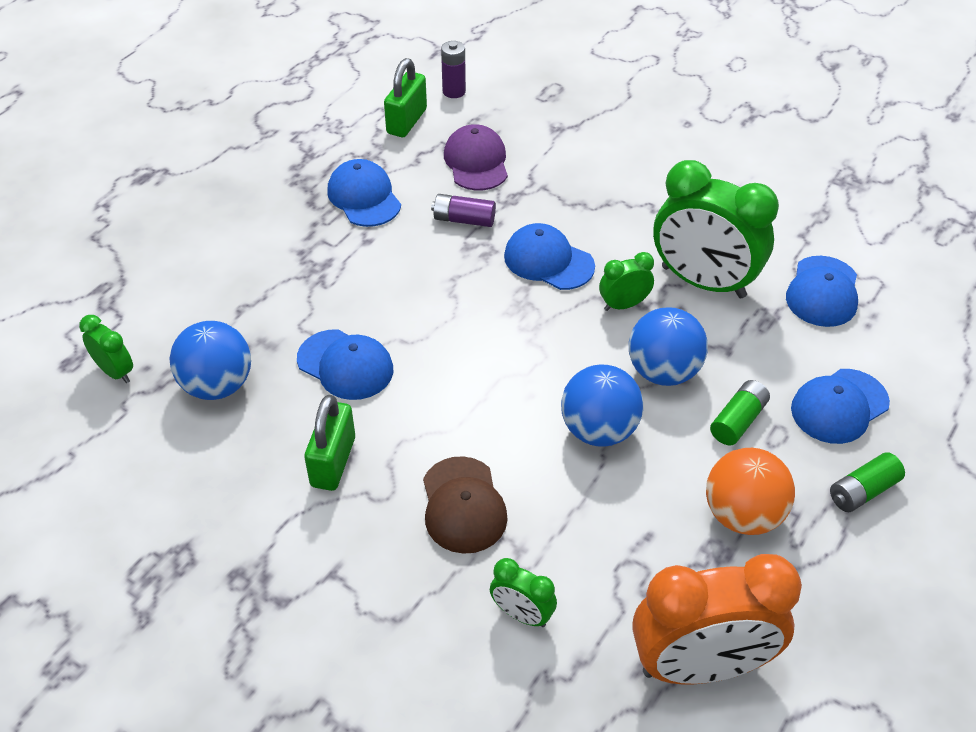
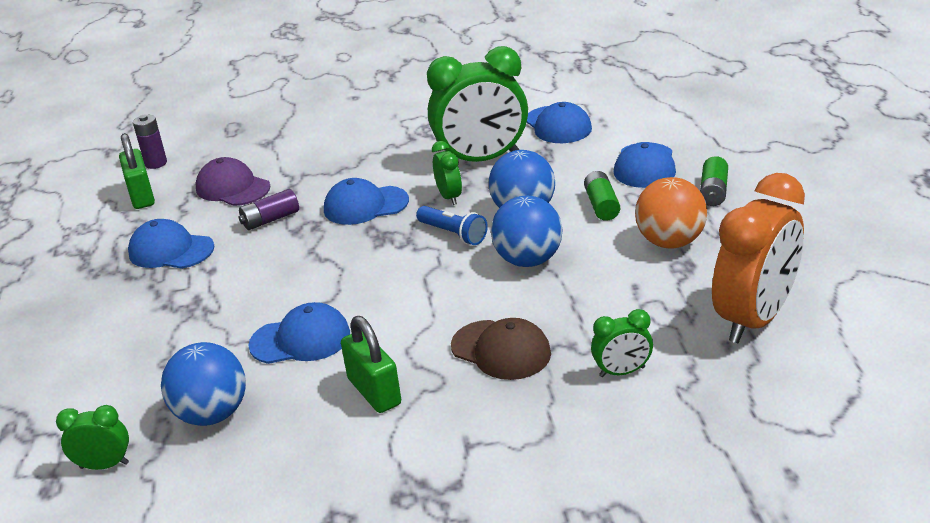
camera: 40 degrees left, 15 degrees down
green clock [599,252,654,311] -> green clock turned 135 degrees clockwise [432,141,462,205]
none -> blue flashlight [416,206,488,245]

